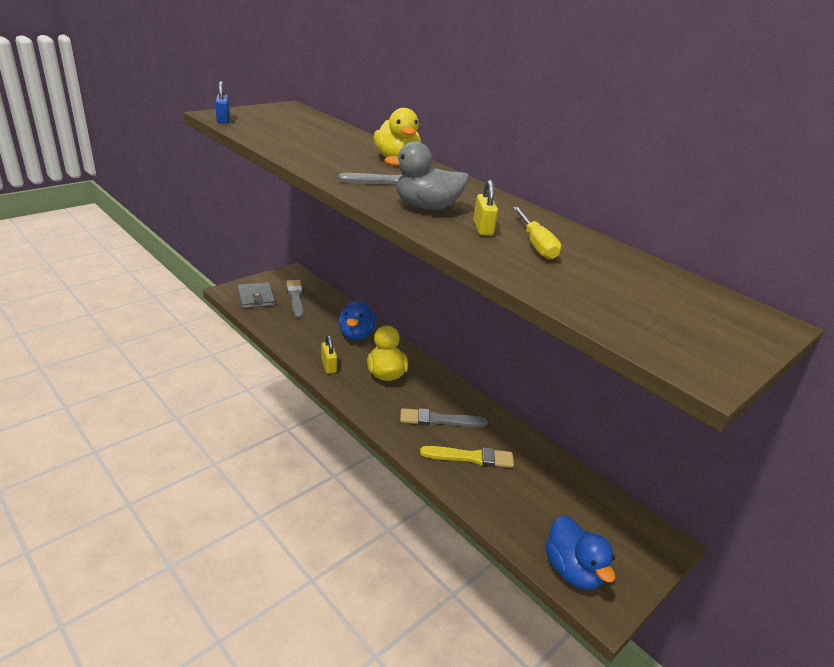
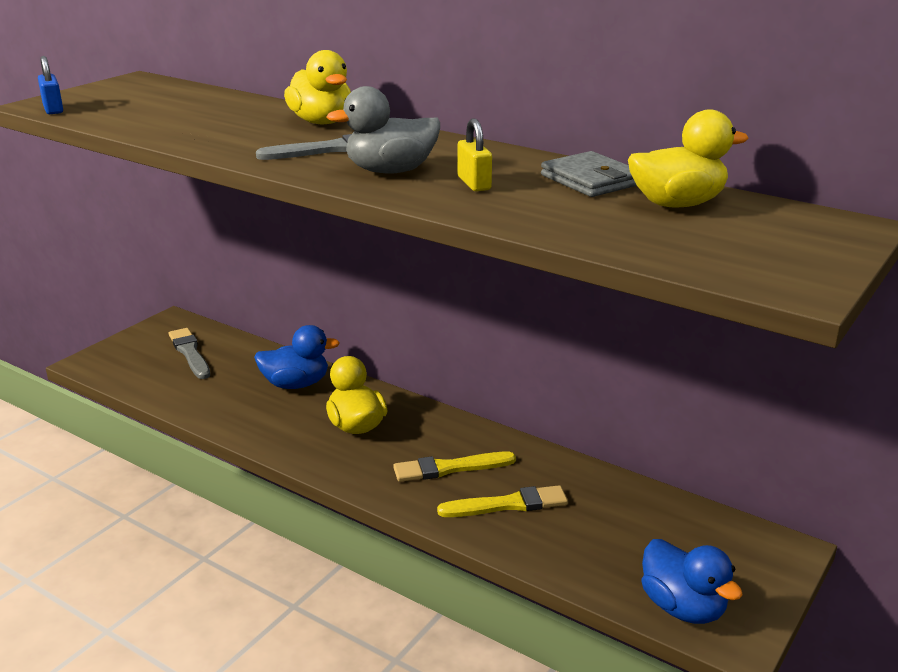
camera: 10 degrees left, 5 degrees down
grey wallet [237,282,275,309] -> grey wallet moved to [541,151,637,197]
yellow padlock [321,335,337,374] -> none
blue duck [338,300,377,340] -> blue duck turned 90 degrees counterclockwise [254,325,340,389]
grey brush [400,408,488,427] -> yellow brush [393,452,516,482]
yellow screwdriver [513,207,561,260] -> none
none -> yellow duck [628,109,749,208]

